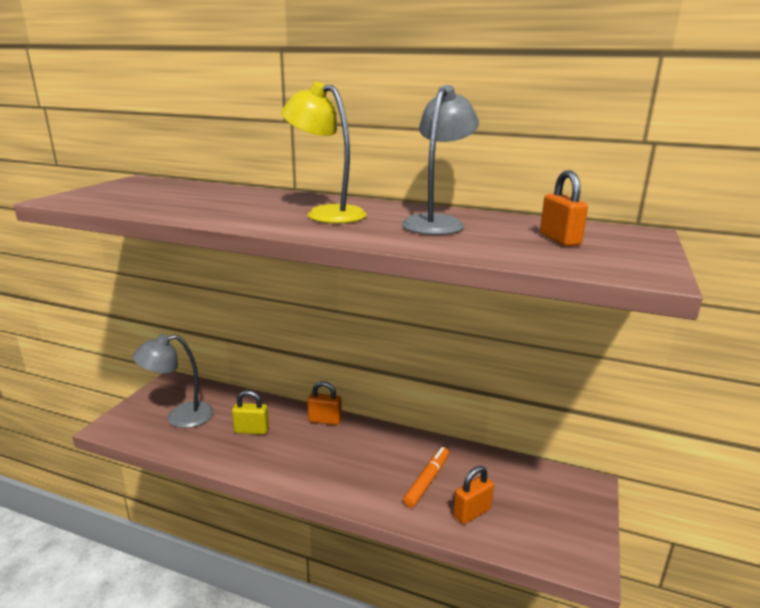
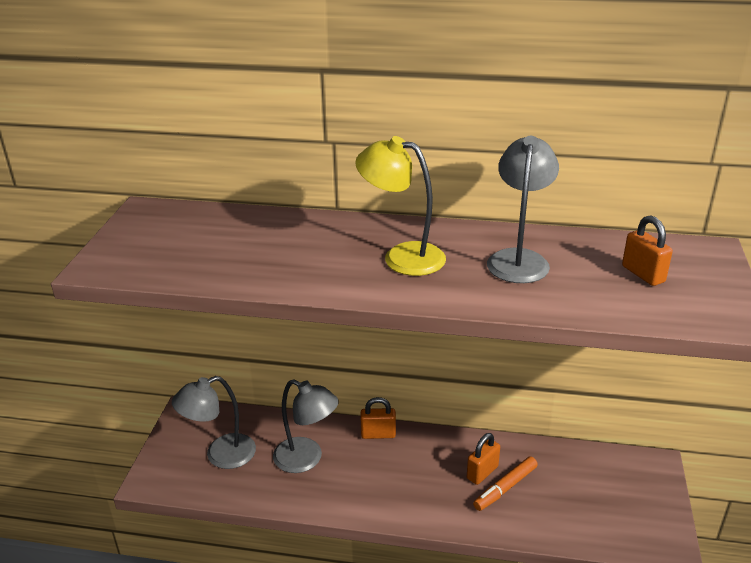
camera: 10 degrees left, 10 degrees up
yellow padlock [232,390,269,434] -> grey lamp [273,379,339,473]
orange marker [403,447,449,508] -> orange marker turned 150 degrees counterclockwise [473,457,538,511]
orange padlock [453,466,494,524] -> orange padlock moved to [467,433,500,485]

